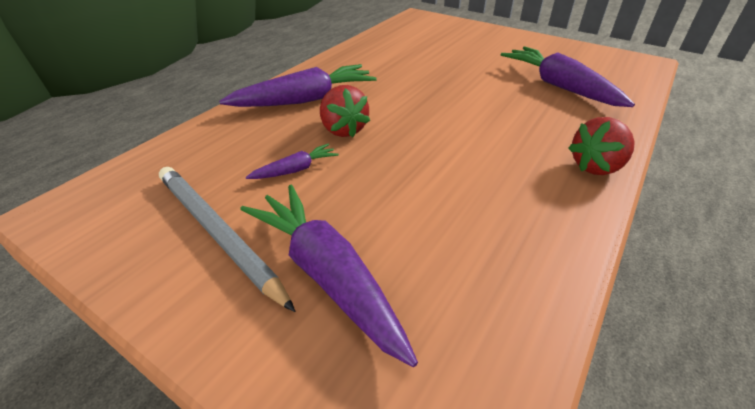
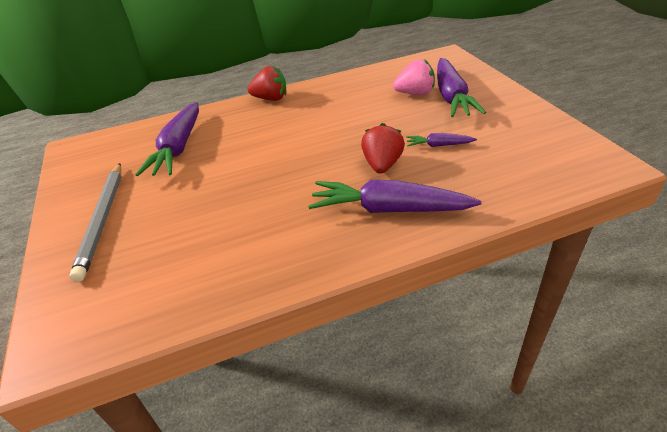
camera: 140 degrees left, 0 degrees up
grey pencil [159,167,296,312] -> grey pencil moved to [69,163,121,282]
none -> pink strawberry [393,59,435,95]

